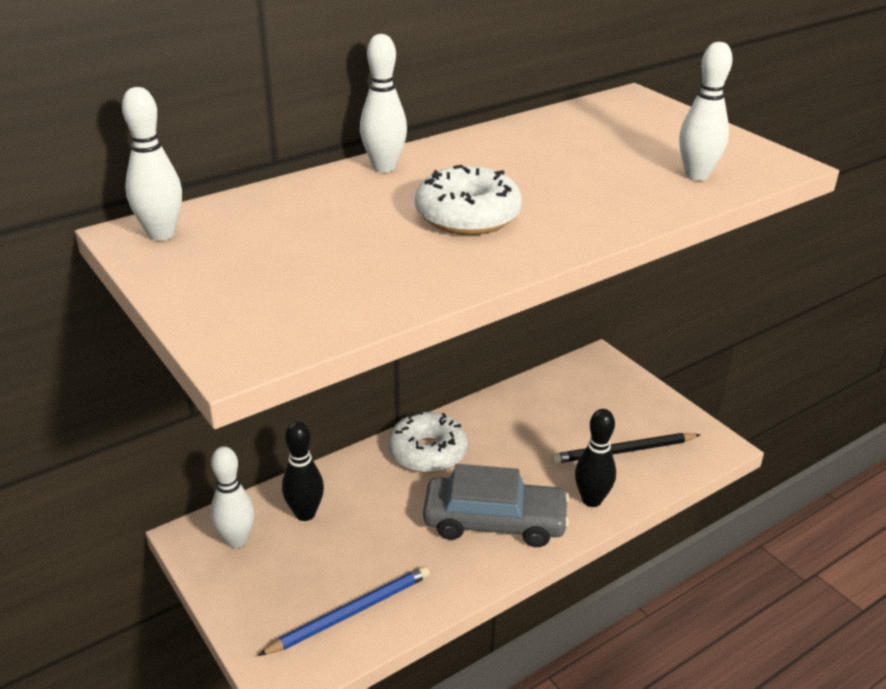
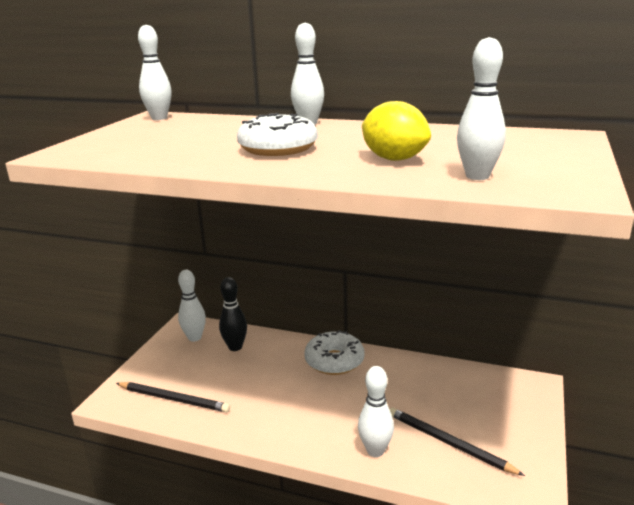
camera: 55 degrees right, 10 degrees down
blue pencil [258,566,430,656] -> black pencil [116,382,230,412]
grey car [423,464,569,547] -> none
black bowling pin [575,409,616,507] -> white bowling pin [358,366,394,457]
none -> yellow lemon [362,101,431,161]

